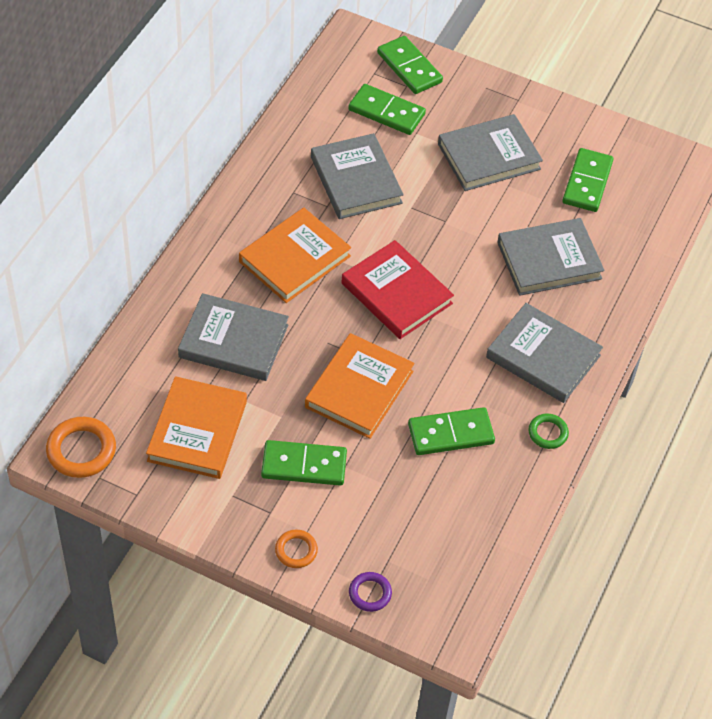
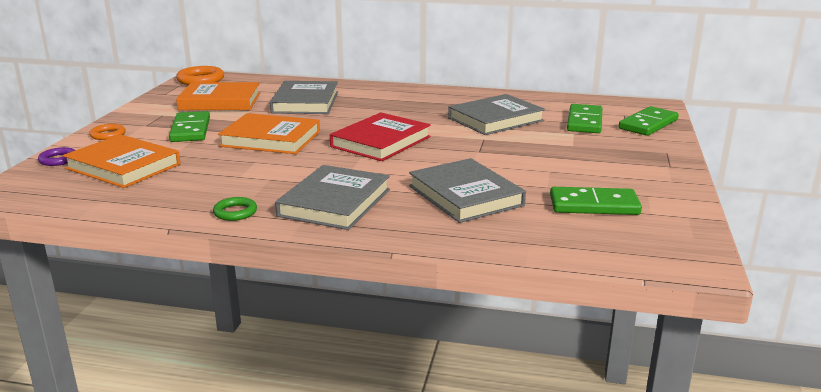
camera: 80 degrees right, 30 degrees down
orange book [239,208,351,303] -> orange book moved to [63,134,181,188]
green domino [408,407,495,455] -> none
grey book [438,114,543,191] -> none

